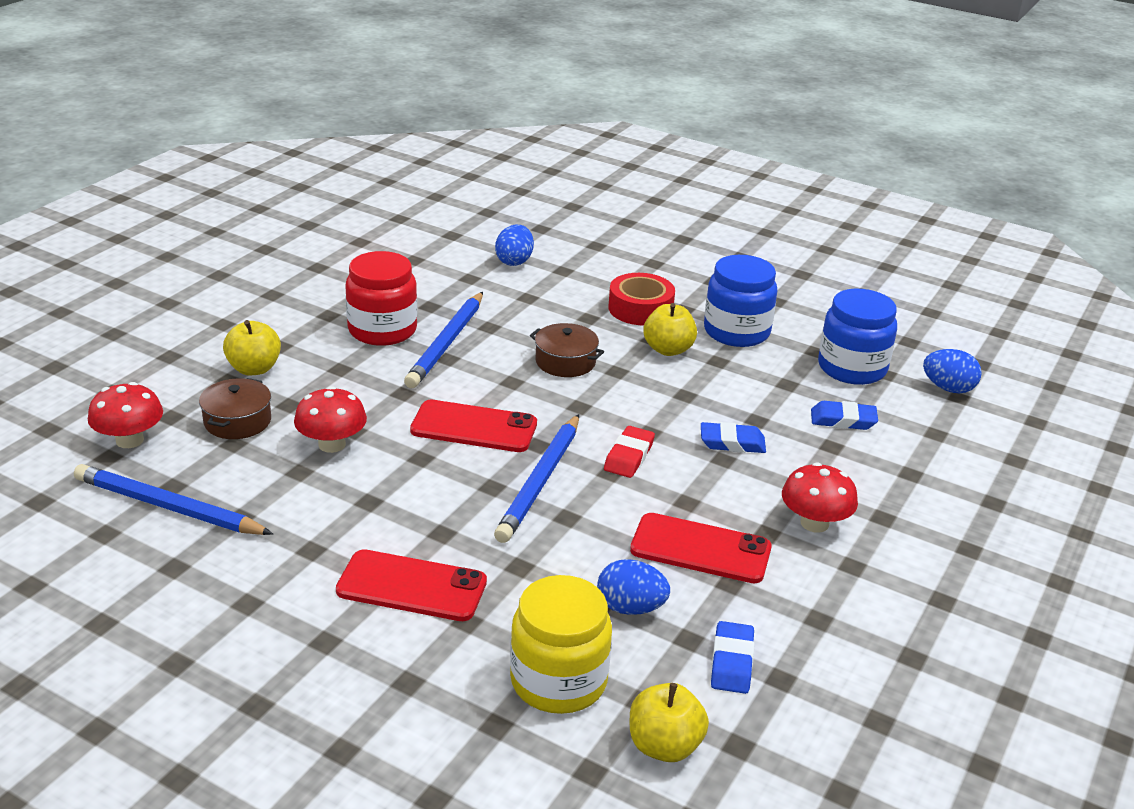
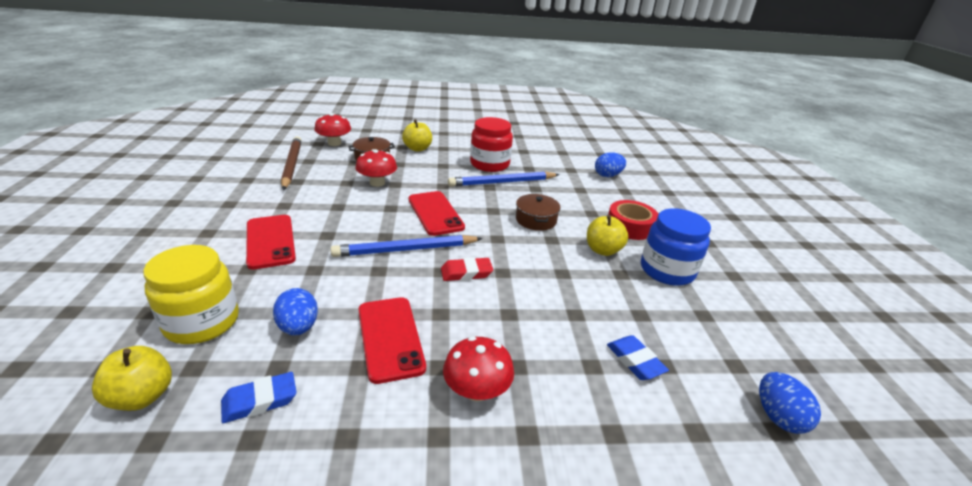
camera: 55 degrees right, 0 degrees up
blue pencil [74,464,273,535] -> brown pencil [281,136,302,190]
blue eraser [701,422,766,453] -> none
blue jar [818,289,897,385] -> none

